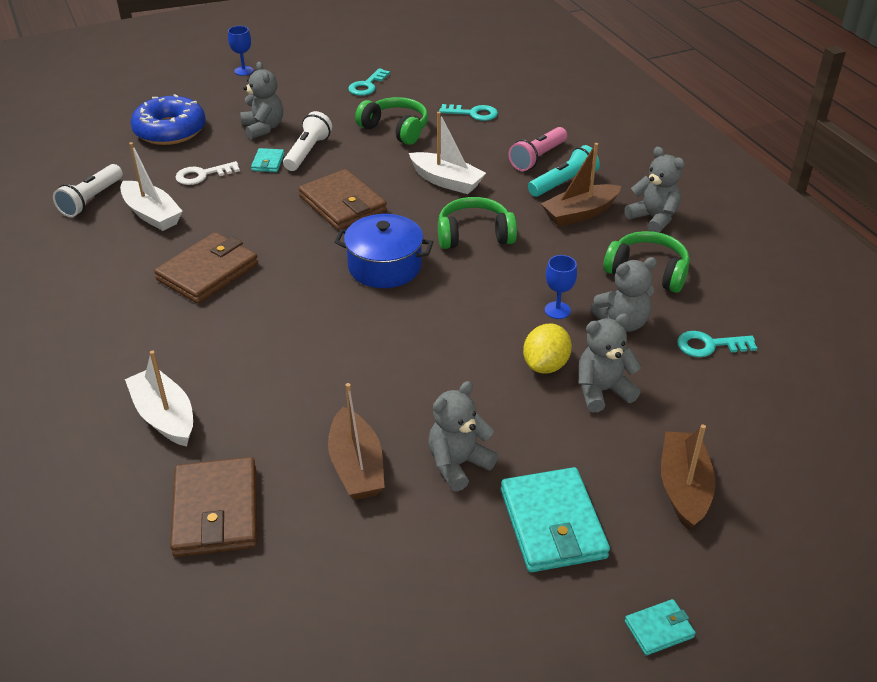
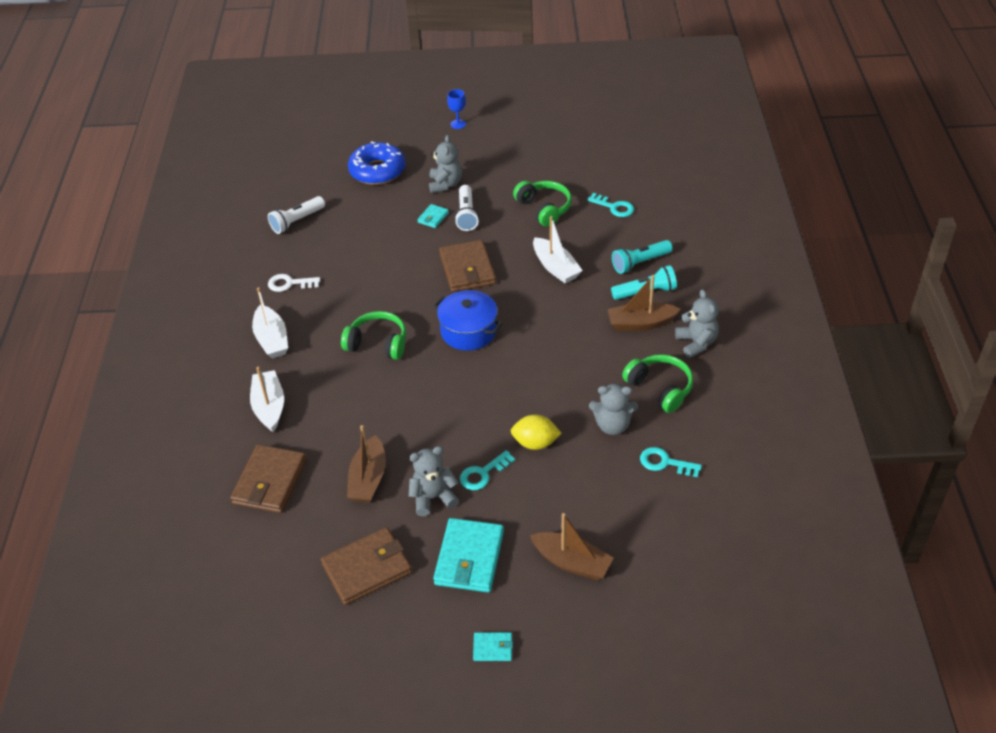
camera: 25 degrees right, 5 degrees up
white boat [120,142,183,231] -> white boat moved to [252,287,288,359]
brown wallet [154,232,258,304] -> brown wallet moved to [321,527,412,605]
white key [175,161,240,185] -> white key moved to [268,274,320,292]
white flashlight [283,111,332,171] -> white flashlight turned 135 degrees clockwise [454,185,479,231]
turquoise key [348,68,390,96] -> turquoise key moved to [460,450,515,490]
green headphones [438,197,517,249] -> green headphones moved to [341,311,406,360]
pink flashlight [509,127,567,171] -> turquoise flashlight [612,240,673,274]
yellow lemon [523,324,572,374] -> yellow lemon turned 45 degrees clockwise [511,414,562,450]
blue goblet [545,255,577,319] -> none
grey teddy bear [579,313,641,412] -> none
brown boat [661,424,715,531] -> brown boat turned 90 degrees clockwise [530,513,614,580]

